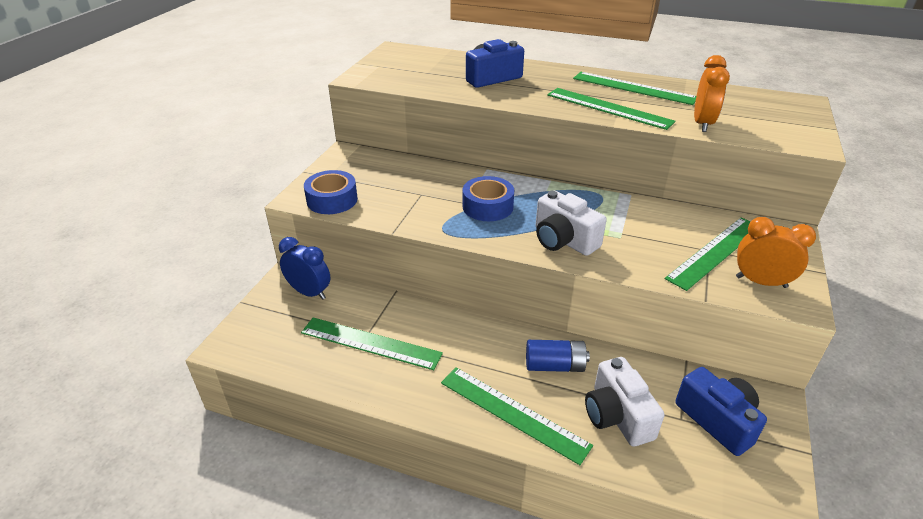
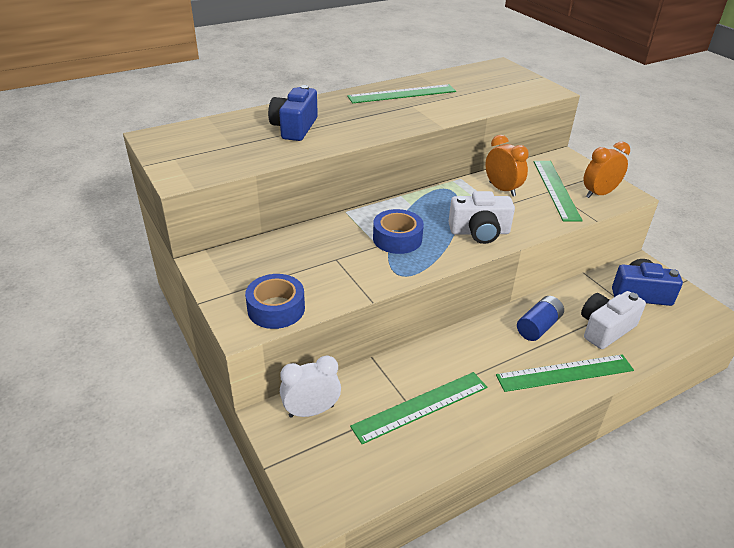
camera: 50 degrees left, 0 degrees up
blue clock [279,237,330,300] -> white clock [280,355,341,418]
green ruler [547,88,676,130] -> none
white camera [585,357,664,446] -> white camera turned 120 degrees clockwise [581,291,646,349]
orange clock [694,55,730,132] -> orange clock moved to [485,135,529,197]

